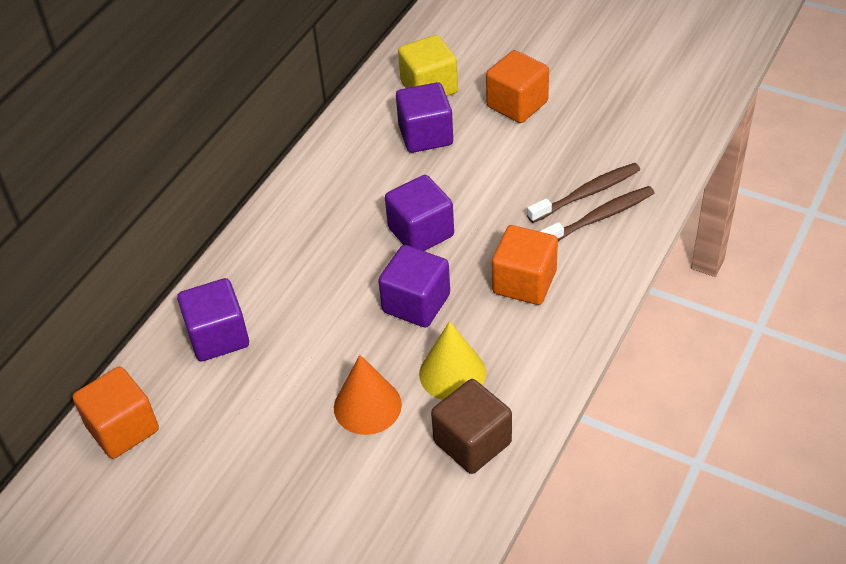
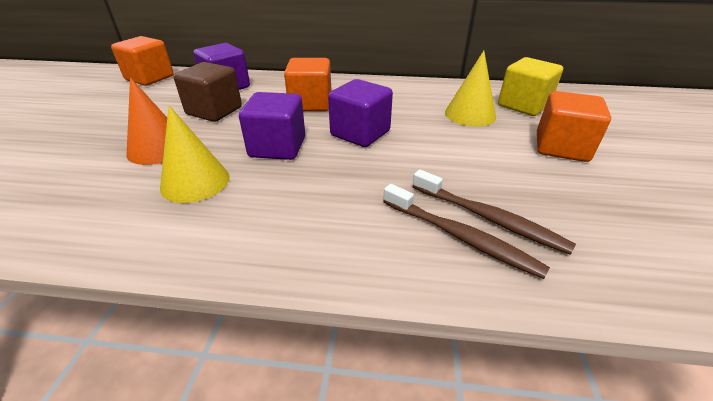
camera: 65 degrees right, 10 degrees down
purple cube [396,82,453,153] -> yellow cone [445,51,496,126]
brown cube [431,379,512,474] -> brown cube moved to [173,62,242,122]
orange cube [492,225,558,305] -> orange cube moved to [284,58,331,111]

